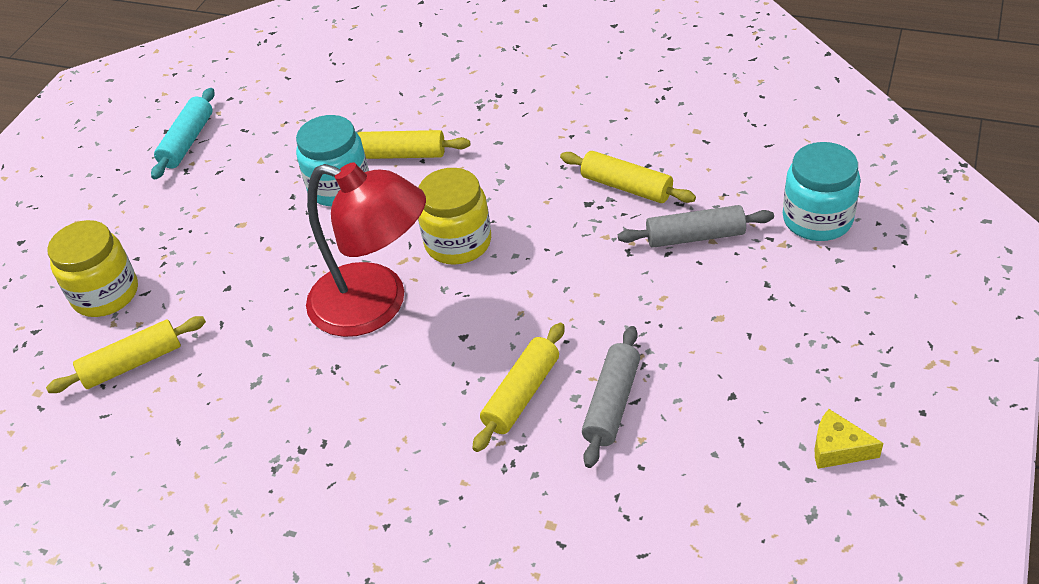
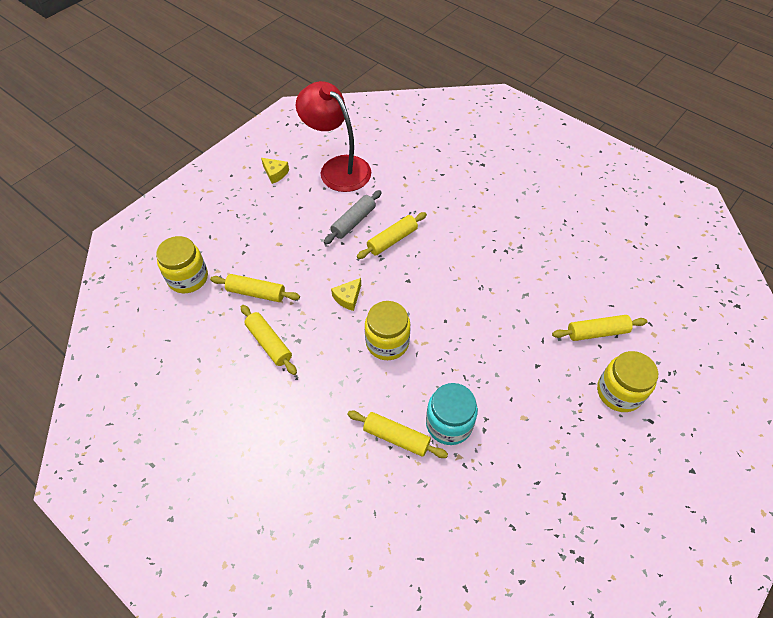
camera: 165 degrees left, 10 degrees up
turquoise rolling pin [151,88,215,179] -> none
red lamp [306,163,426,337] -> red lamp moved to [296,81,371,192]
grey rolling pin [618,205,774,248] -> yellow rolling pin [210,274,300,302]
turquoise jar [783,142,860,241] -> yellow jar [156,236,208,293]
none -> yellow cheese [331,278,361,311]

